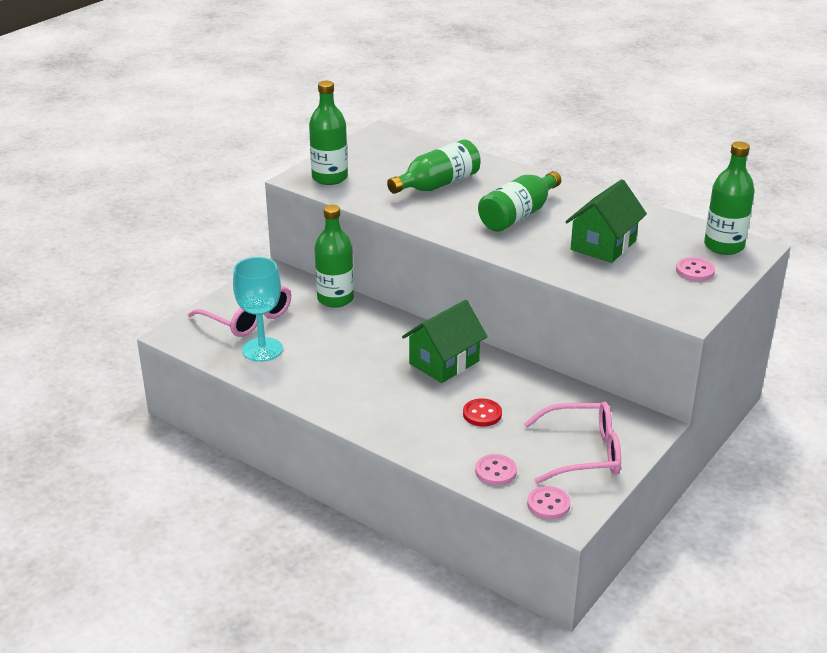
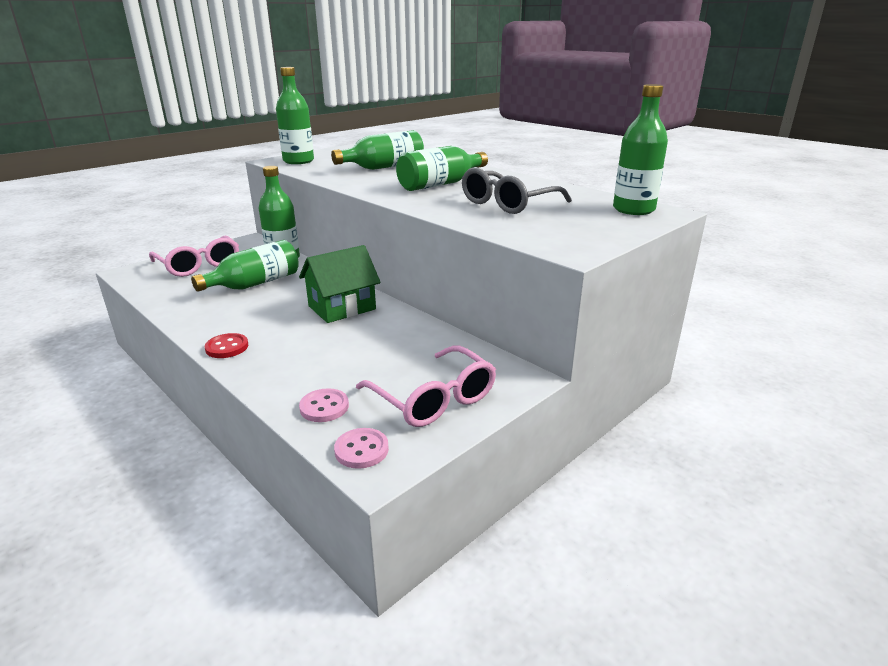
camera: 10 degrees right, 5 degrees down
turquoise goblet [233,257,283,362] -> none
red button [463,398,502,426] -> red button moved to [205,333,248,358]
pink glasses [524,401,621,484] -> pink glasses turned 45 degrees clockwise [356,346,496,427]
green house [565,179,647,263] -> grey glasses [462,168,572,214]
pink button [676,257,715,281] -> none
none -> green bottle [191,240,299,292]

